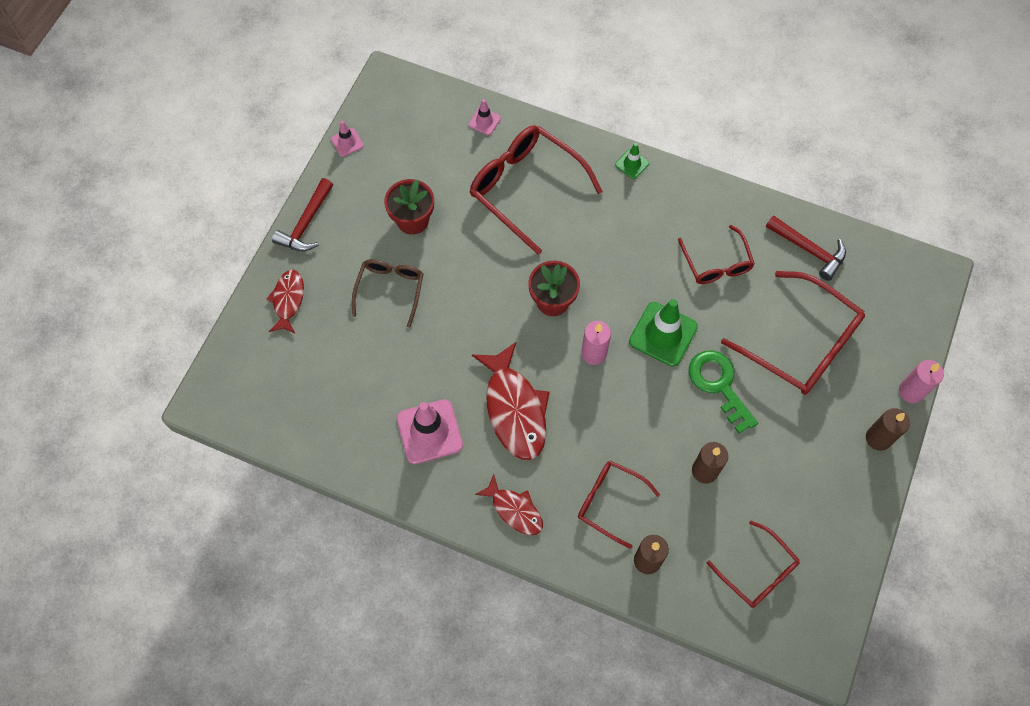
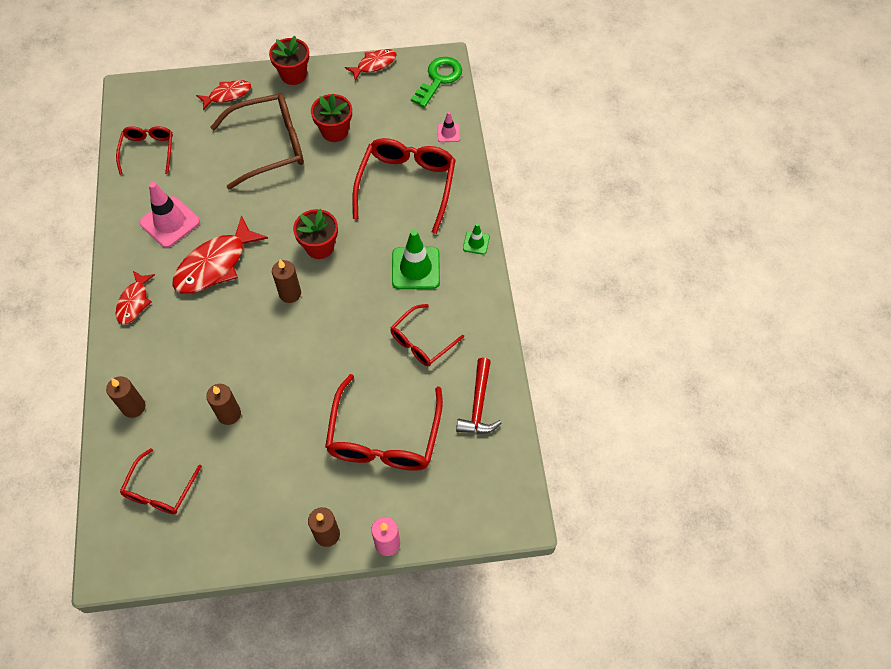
camera: 60 degrees right, 5 degrees down
red hammer [272,178,333,251] -> red flower pot [269,36,309,85]
pink traffic cone [331,121,364,157] -> red fish [345,49,397,81]
brown glasses [352,259,423,327] -> brown glasses [211,93,304,189], size x1.71
red glasses [578,461,660,549] -> red glasses moved to [116,126,173,175]
pink candle [581,321,611,365] -> brown candle [272,260,301,303]
green traffic cone [629,299,698,367] -> green traffic cone moved to [392,230,440,289]
green key [689,350,758,434] -> green key moved to [411,57,462,108]

